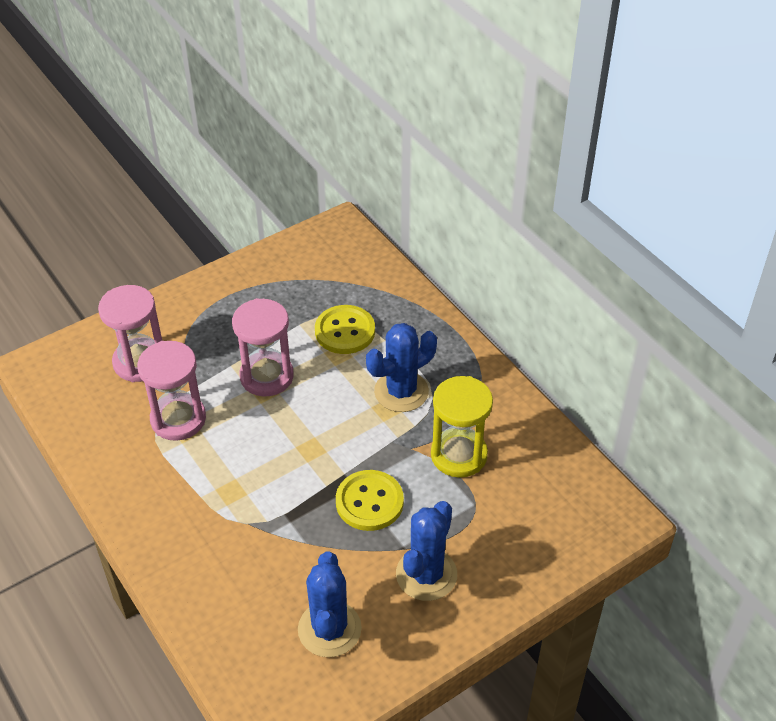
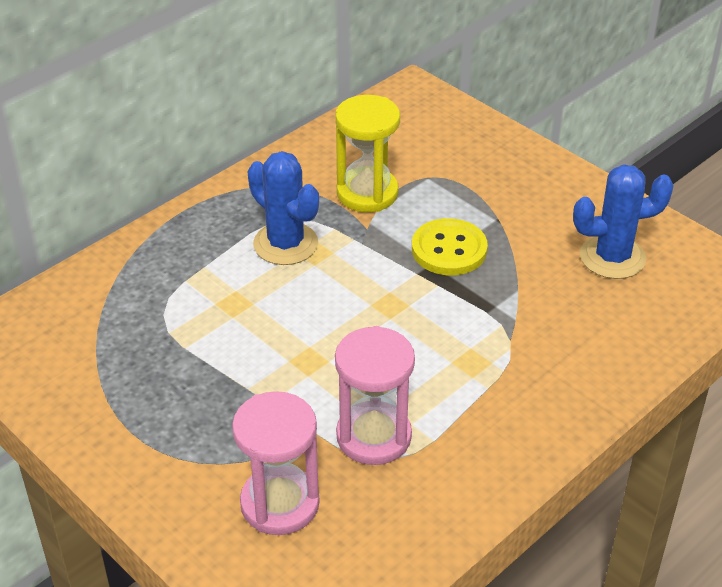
camera: 100 degrees left, 5 degrees down
pink hourglass [232,298,294,396] -> none
yellow button [315,305,375,354] -> none
blue cactus [396,501,457,601] -> none

